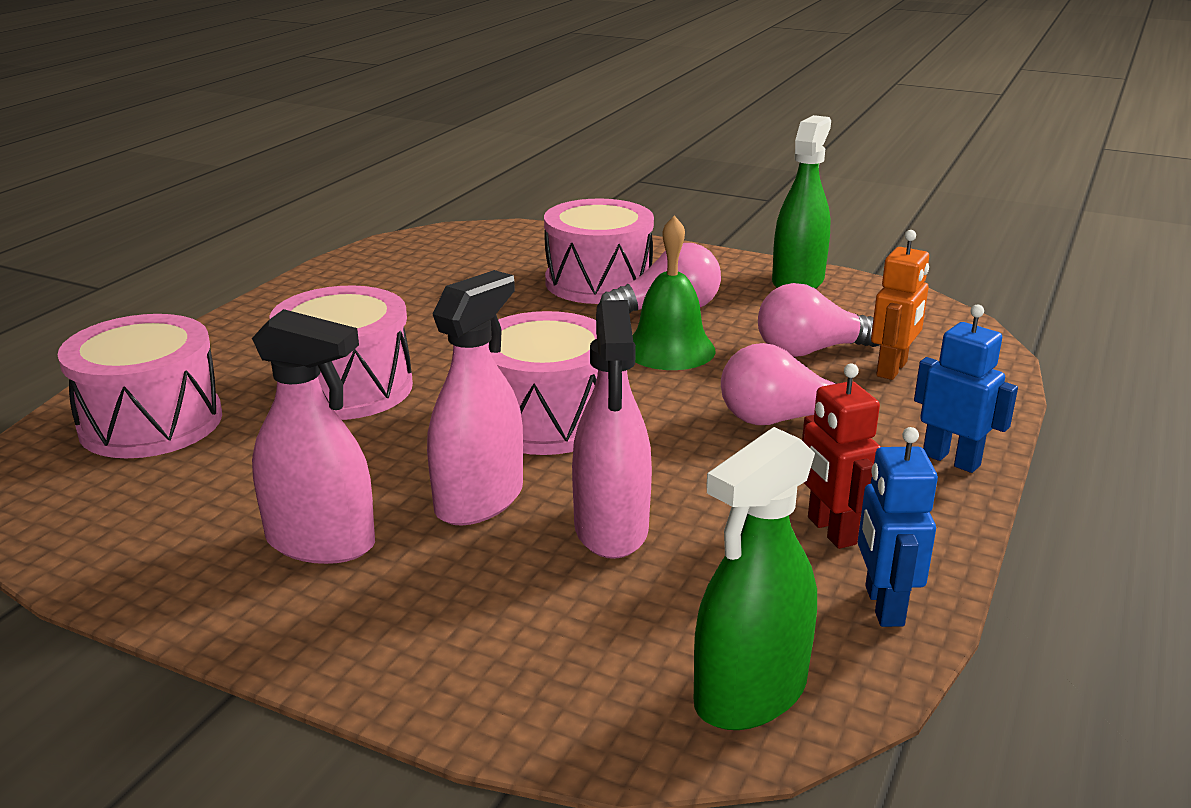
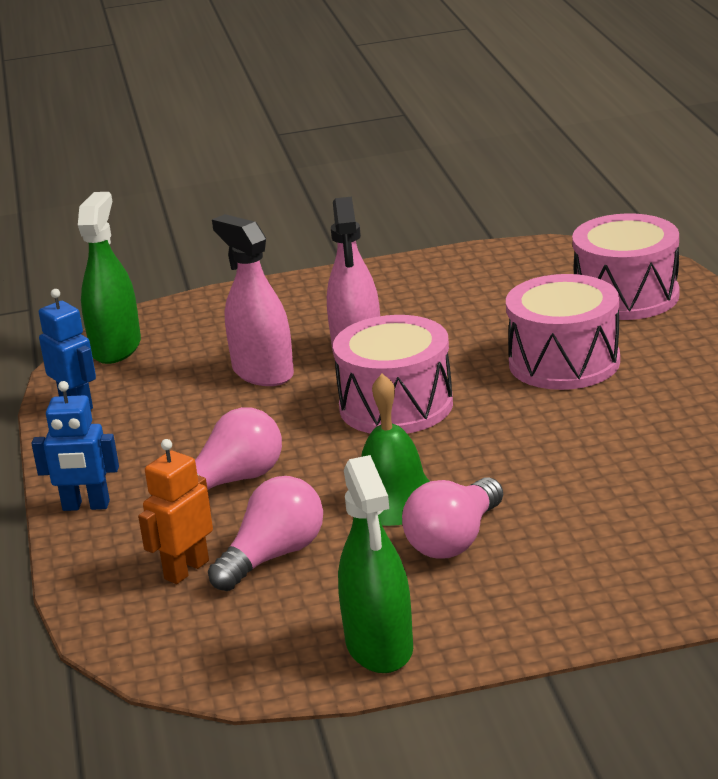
camera: 145 degrees right, 0 degrees up
pink spray bottle [252,309,375,564] -> none
pink drum [544,199,654,304] -> none
red robot [802,364,881,549] -> none
orange robot [871,230,929,380] -> orange robot turned 45 degrees clockwise [138,439,213,584]

